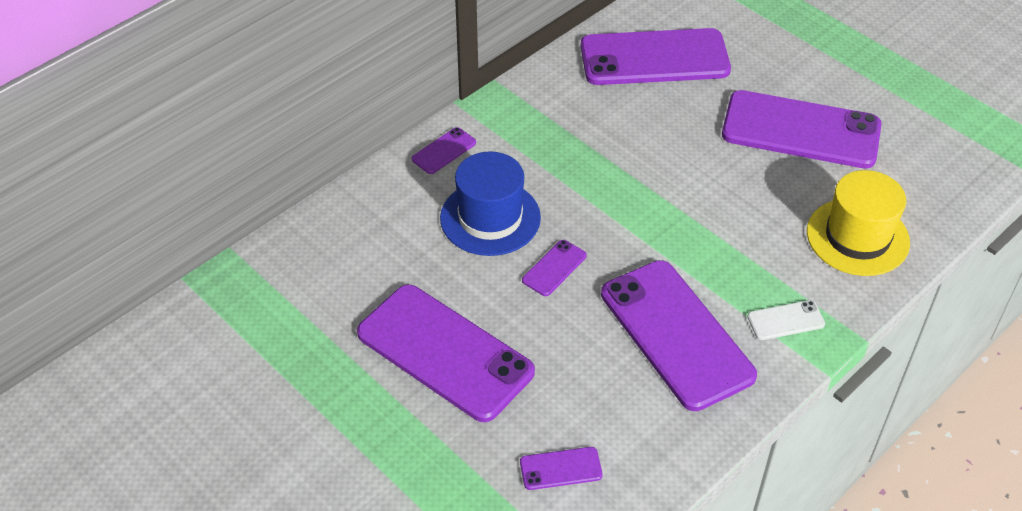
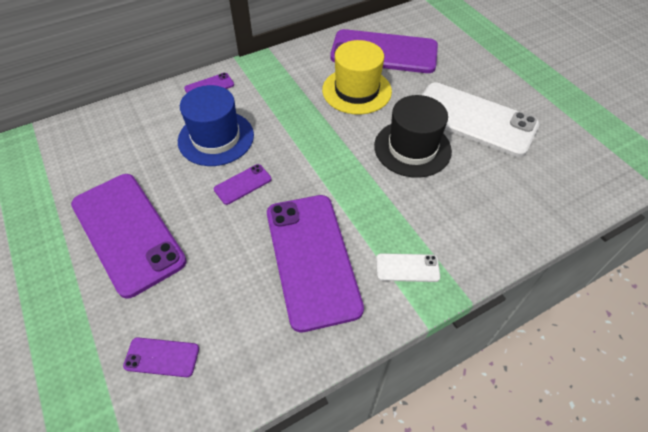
camera: 15 degrees right, 5 degrees up
purple phone [722,90,881,169] -> white phone [422,82,540,157]
yellow hat [807,170,910,276] -> yellow hat moved to [322,40,392,114]
none -> black hat [374,95,452,178]

